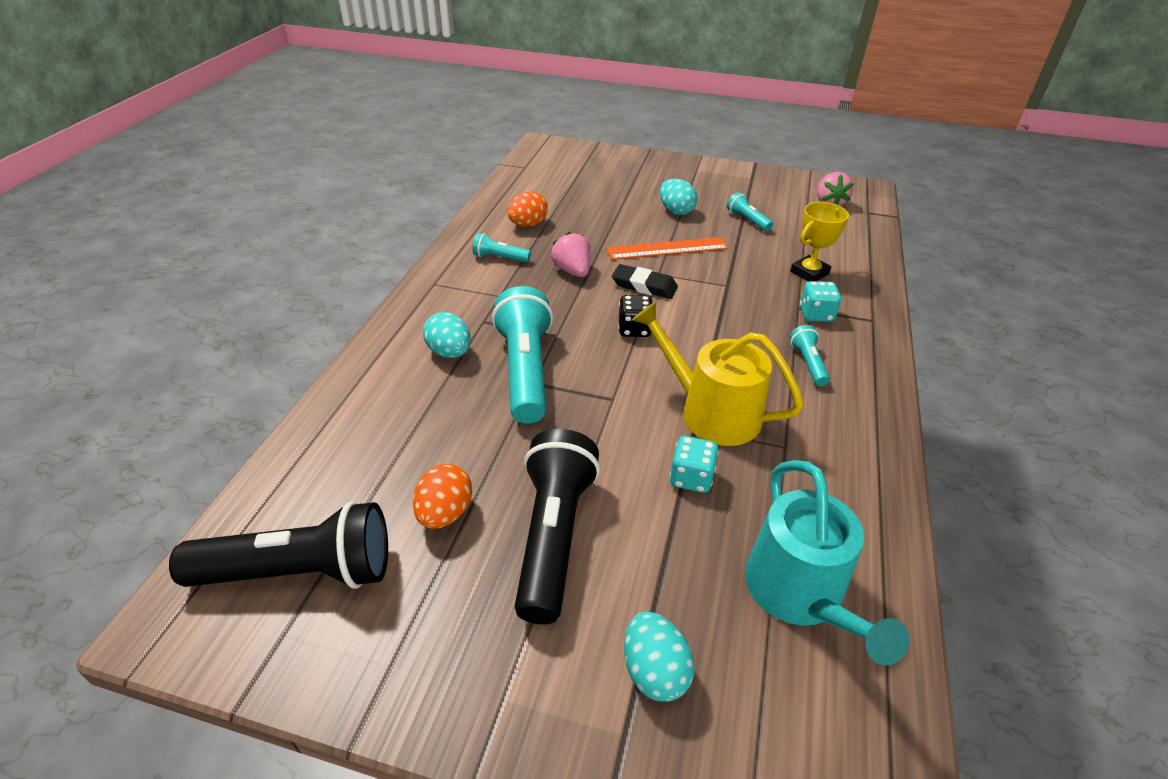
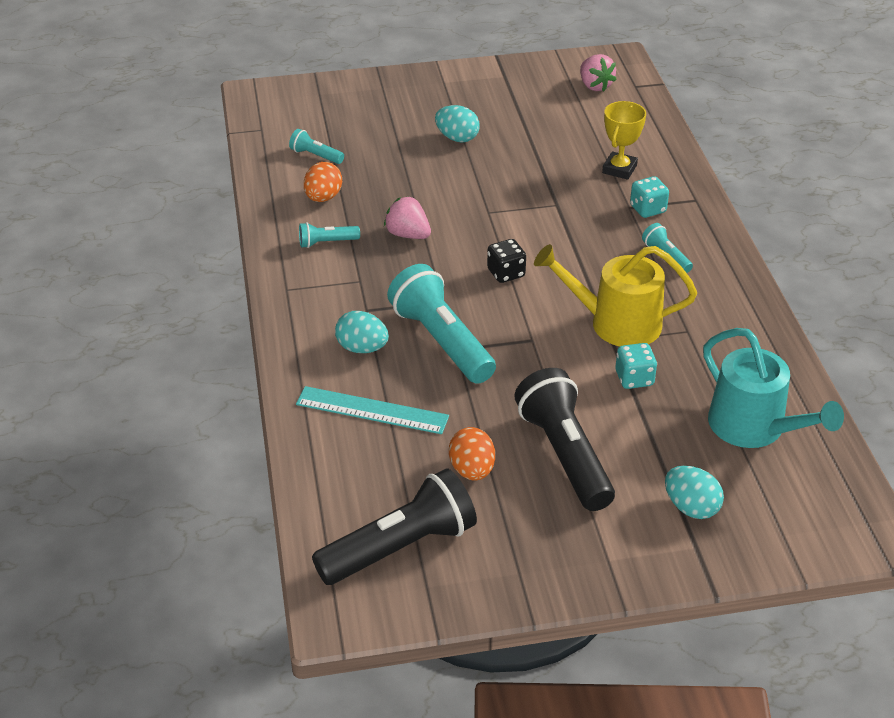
camera: 25 degrees left, 0 degrees up
orange ruler [606,237,729,260] -> none
black eraser [612,264,678,299] -> none
turquoise flashlight [727,192,773,231] -> turquoise flashlight moved to [289,129,344,164]
none -> turquoise ruler [296,386,449,434]

